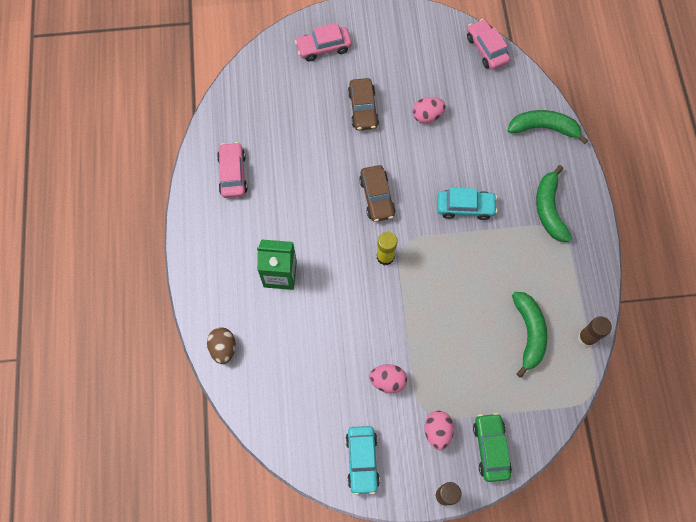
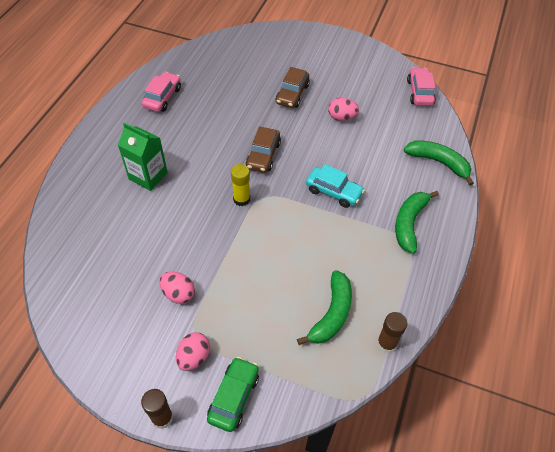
camera: 25 degrees right, 15 degrees down
brown egg [207,327,236,364] -> none
pink car [295,23,352,61] -> none
turquoise car [345,426,380,495] -> none

